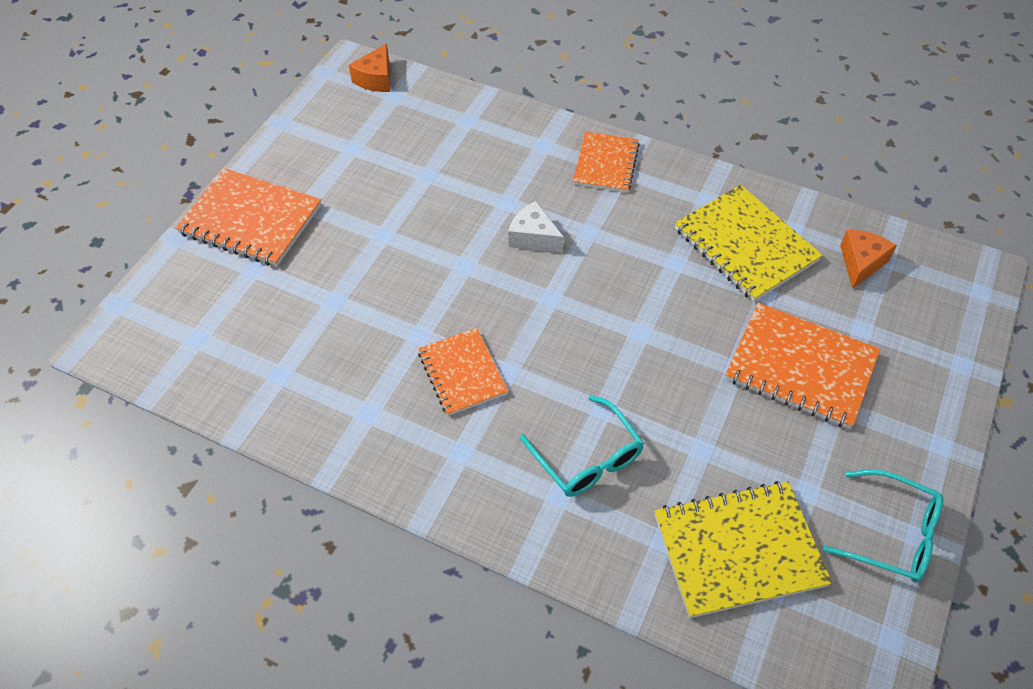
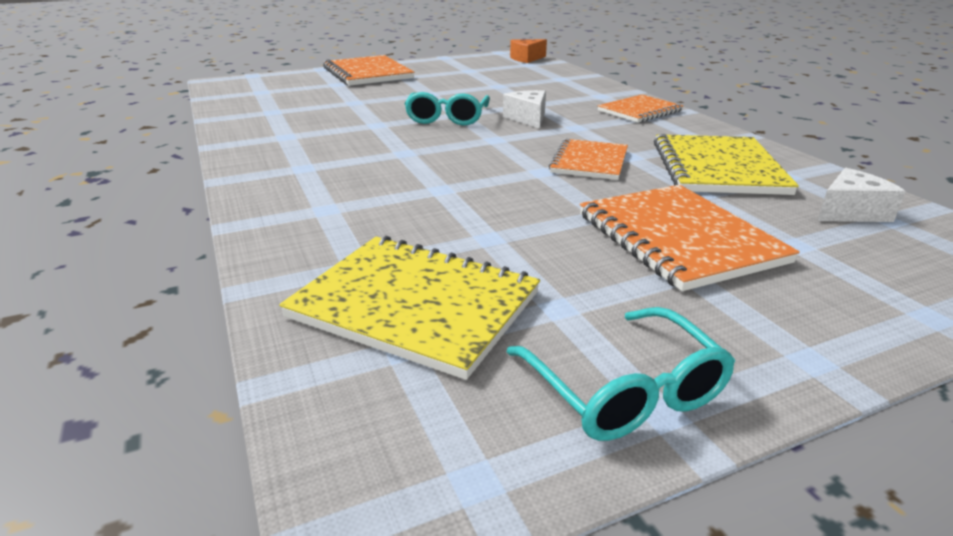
camera: 40 degrees right, 25 degrees down
orange notebook [418,328,508,416] -> orange notebook moved to [549,139,628,180]
turquoise glasses [520,395,644,497] -> turquoise glasses moved to [404,92,490,125]
orange cheese [840,229,897,289] -> white cheese [817,168,906,222]

